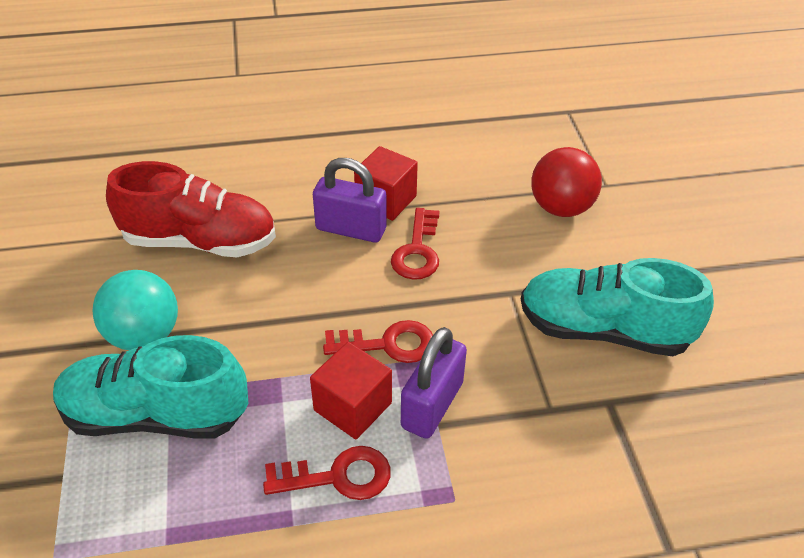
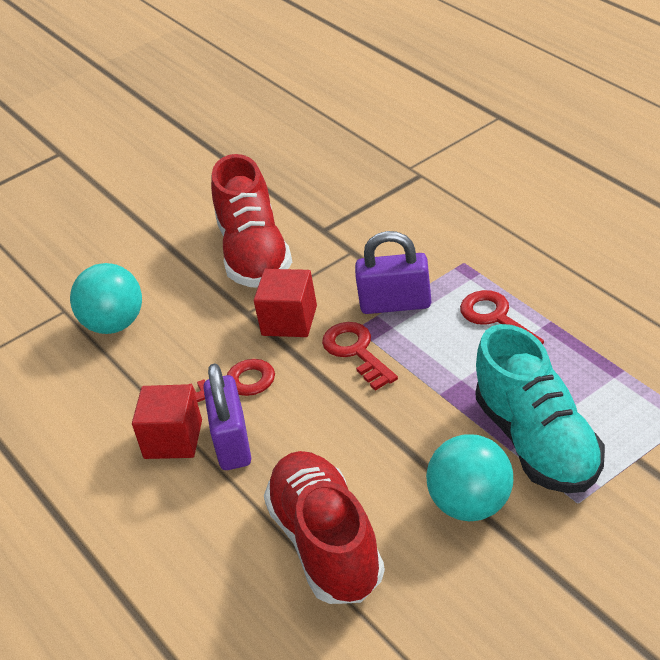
camera: 110 degrees left, 5 degrees down
red cube [310,342,392,439] -> red cube moved to [254,269,317,337]
turquoise shoe [521,258,714,356] -> red shoe [211,154,292,287]
red ball [531,147,602,217] -> turquoise ball [70,263,142,334]

